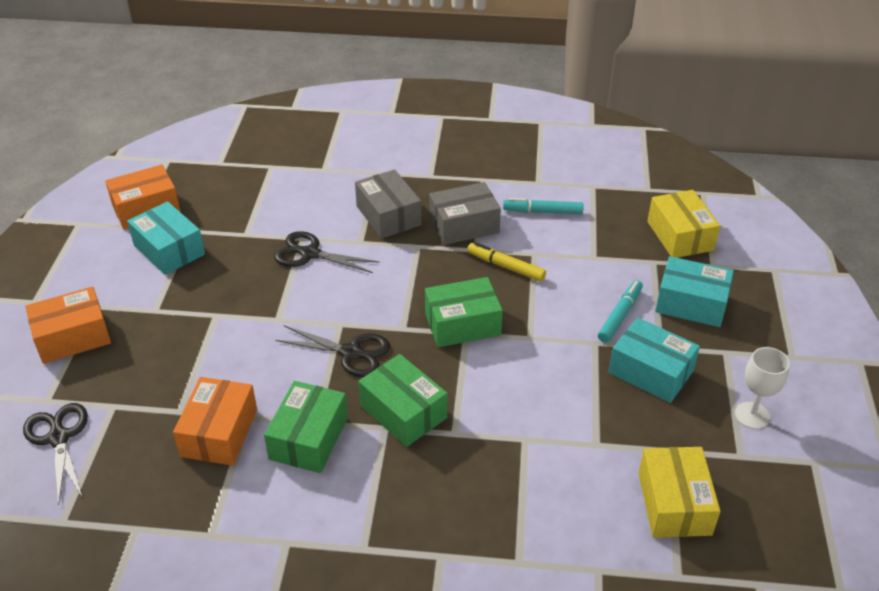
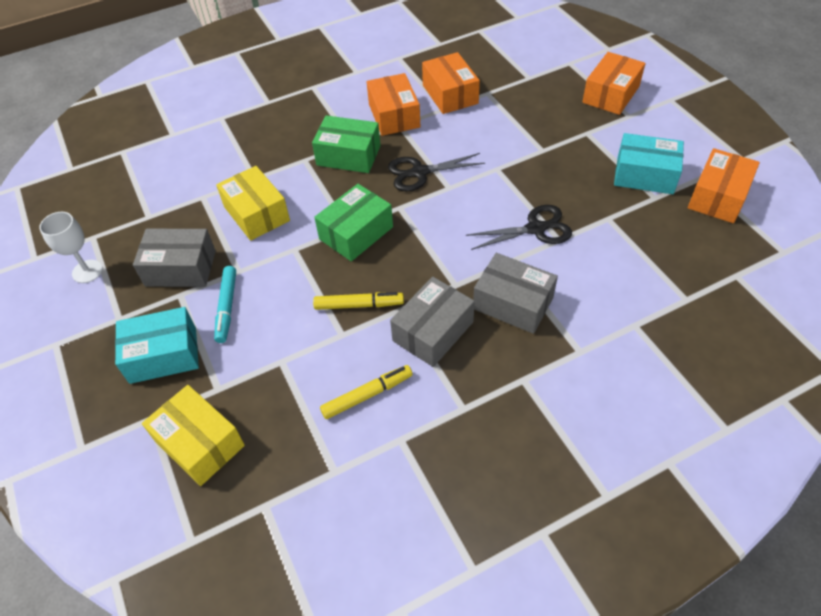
camera: 150 degrees right, 10 degrees up
black scissors [23,403,88,505] -> none
green box [264,381,348,473] -> orange box [367,73,420,136]
turquoise marker [503,198,584,214] -> yellow marker [320,365,413,419]
turquoise box [609,317,700,403] -> grey box [133,229,216,287]
yellow box [638,447,720,538] -> yellow box moved to [216,166,290,241]

